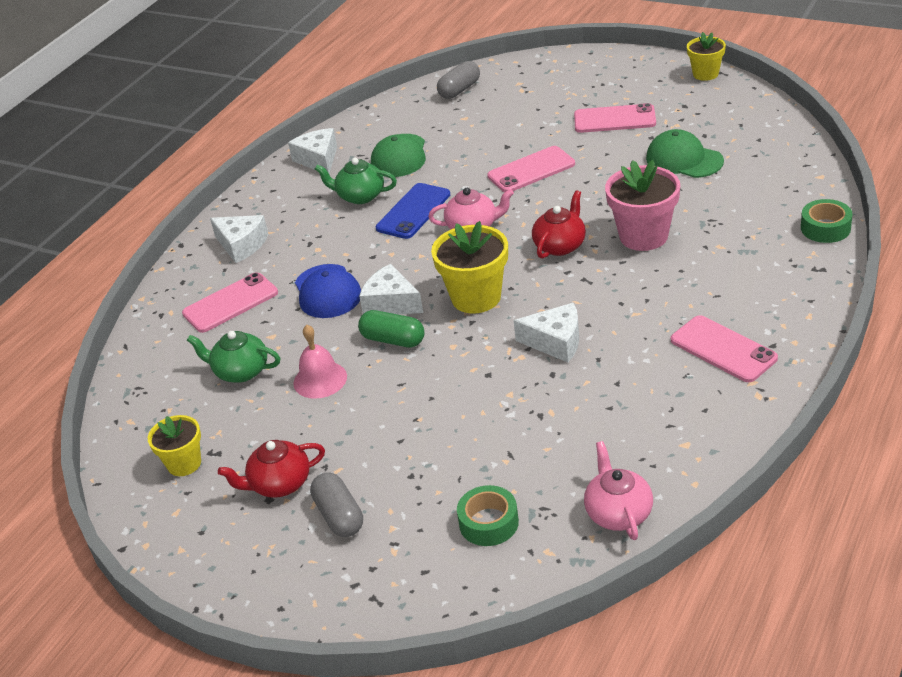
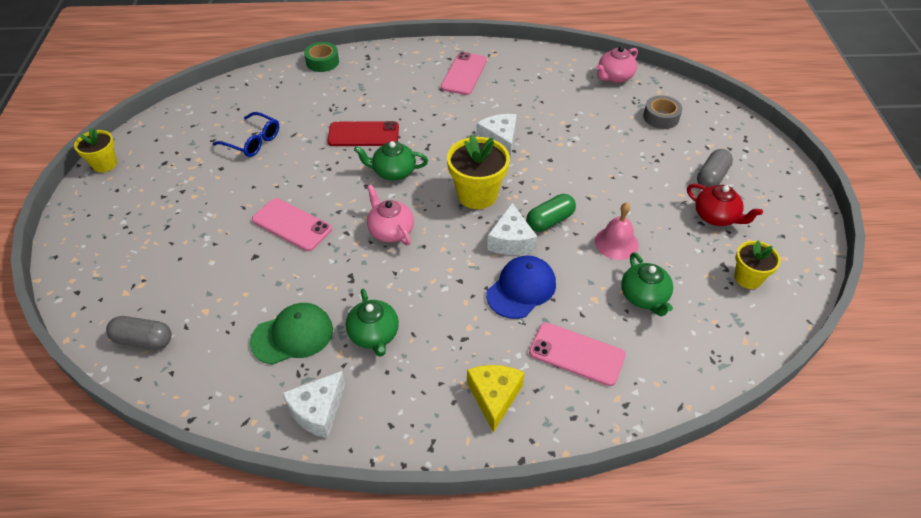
camera: 125 degrees left, 10 degrees up
white cheese [210,215,269,263] -> yellow cheese [467,365,525,433]
green capsule [358,310,424,348] -> green capsule turned 60 degrees clockwise [526,194,576,232]
blue phone [376,183,450,239] -> none
green tape [457,485,519,546] -> grey tape [643,95,682,129]
red teapot [532,190,586,259] -> green teapot [354,141,428,181]
pink phone [574,103,656,133] -> none
pink flower pot [605,160,680,251] -> red phone [327,121,399,146]
green cap [646,129,724,178] -> blue glasses [213,112,279,157]

